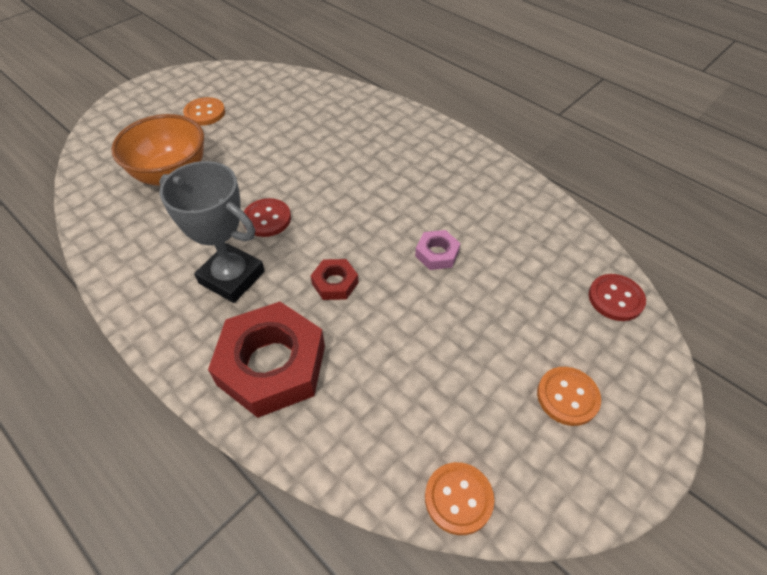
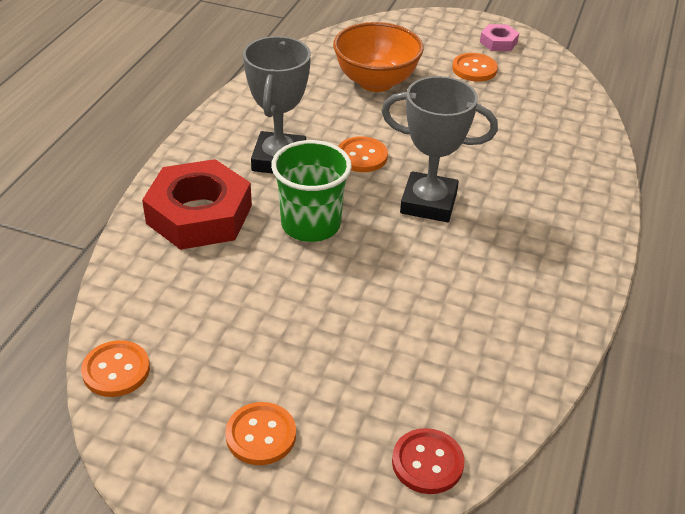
camera: 65 degrees right, 10 degrees down
red button [244,198,291,237] -> orange button [338,136,388,172]
red nut [311,259,359,300] -> green cup [271,140,352,242]
pink nut [415,230,460,270] -> pink nut moved to [480,24,519,51]
none -> grey trophy [381,76,498,222]

